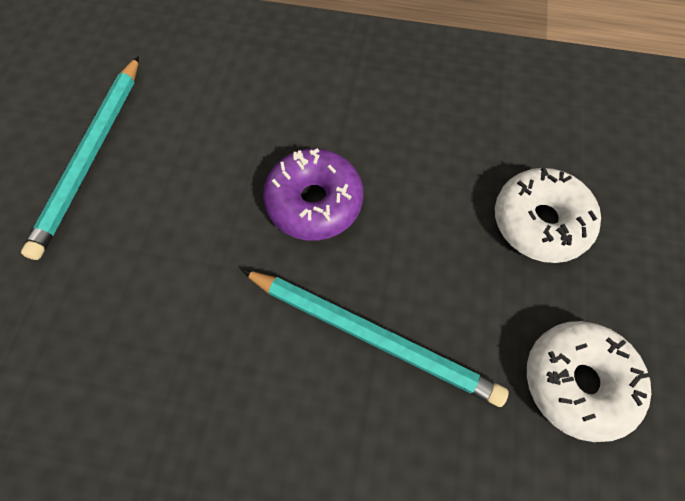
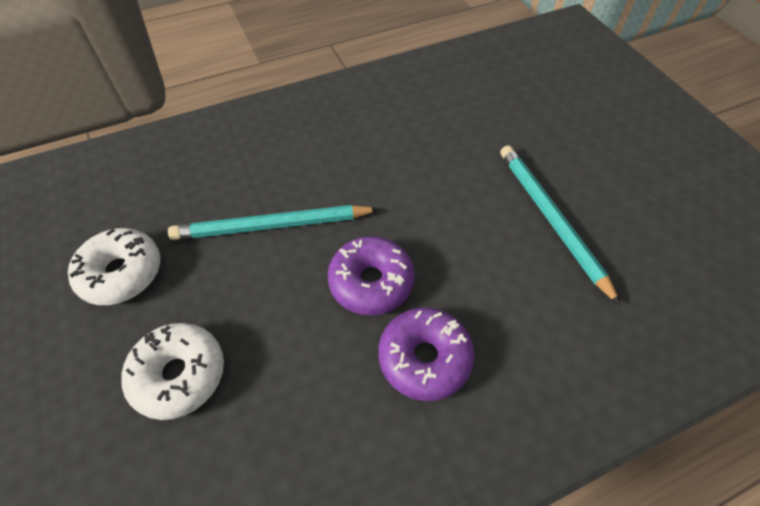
camera: 145 degrees right, 10 degrees down
none -> purple donut [379,308,475,401]

